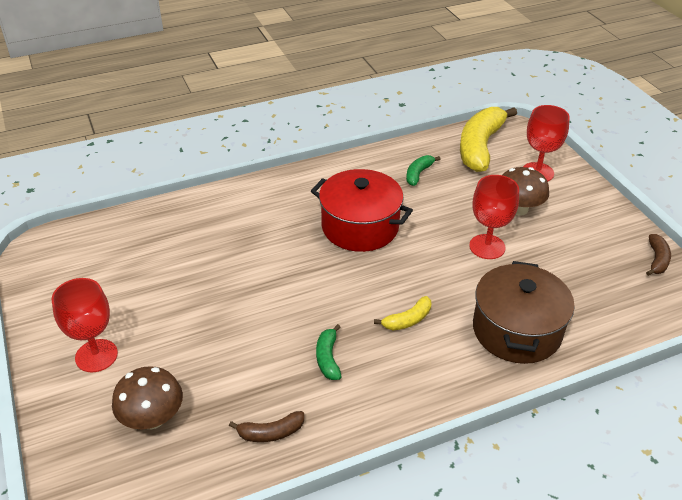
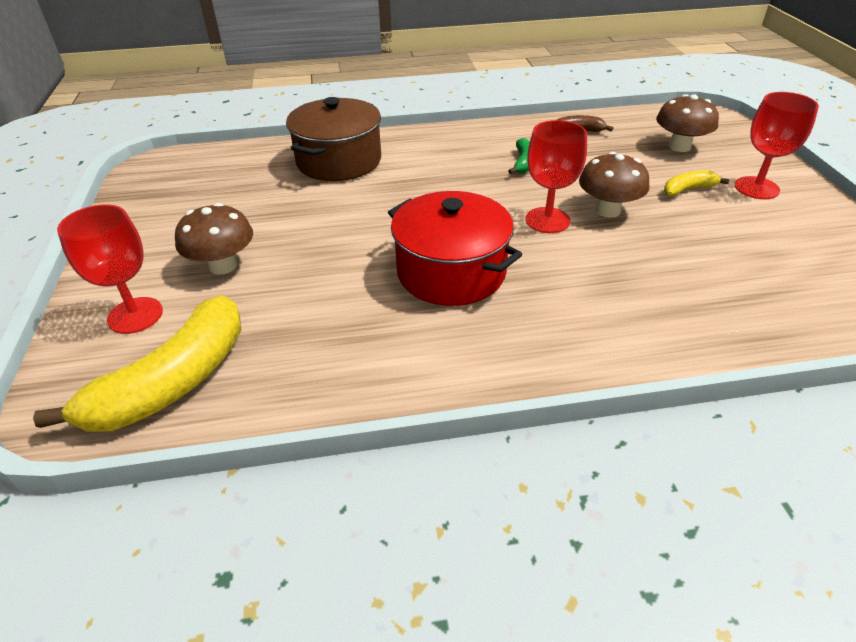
camera: 165 degrees left, 0 degrees up
yellow banana [374,296,431,330] -> yellow banana moved to [664,170,729,196]
green banana [406,155,441,186] -> none
red goblet [469,175,519,259] -> red goblet moved to [525,120,587,233]
brown banana [646,234,671,276] -> none
none -> brown mushroom [579,152,650,218]

